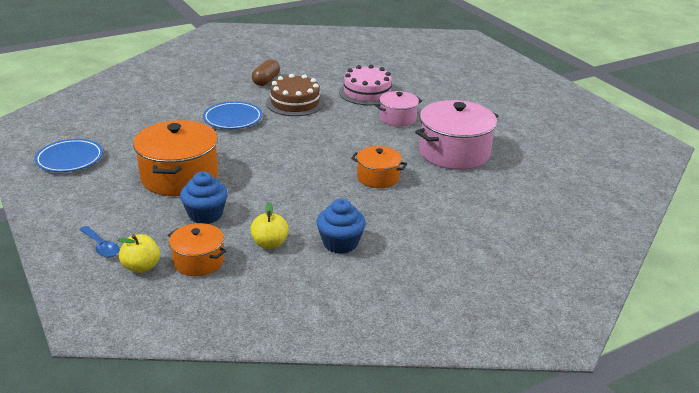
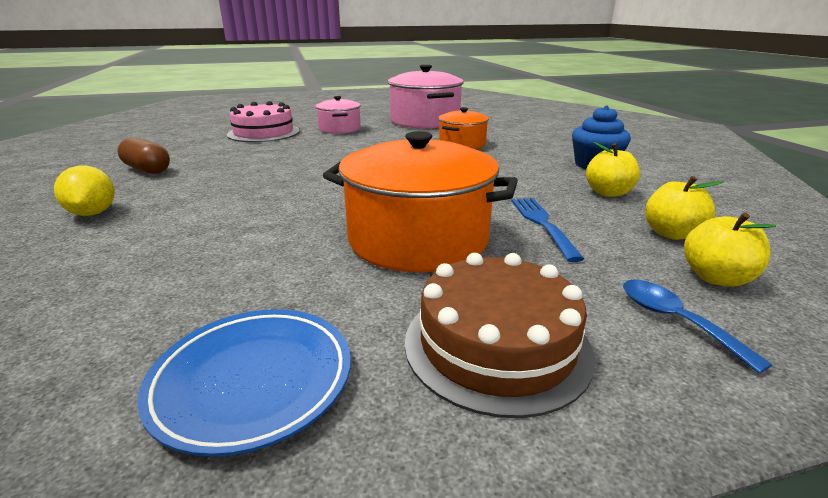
camera: 75 degrees left, 5 degrees down
blue spoon [79,226,120,258] -> blue spoon turned 90 degrees counterclockwise [623,280,773,374]
orange pot [168,223,226,276] -> yellow apple [645,176,724,240]
blue cupcake [180,172,228,224] -> blue fork [511,198,584,262]
blue plate [203,101,262,129] -> none
brown cake [266,74,325,116] -> brown cake moved to [405,253,595,418]
none -> yellow lemon [54,166,115,216]

